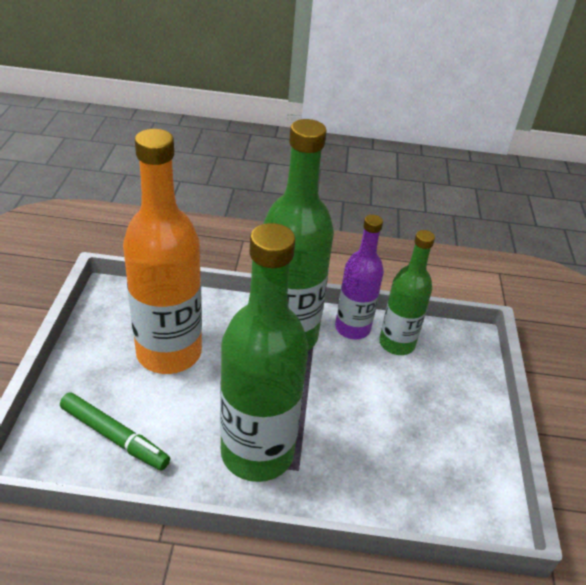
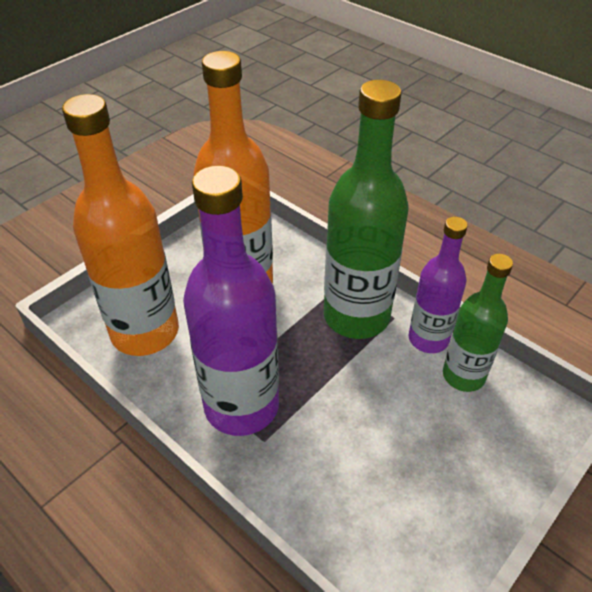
camera: 40 degrees right, 5 degrees up
green marker [60,392,170,470] -> orange bottle [62,94,179,356]
green bottle [220,223,309,482] -> purple bottle [183,165,279,436]

